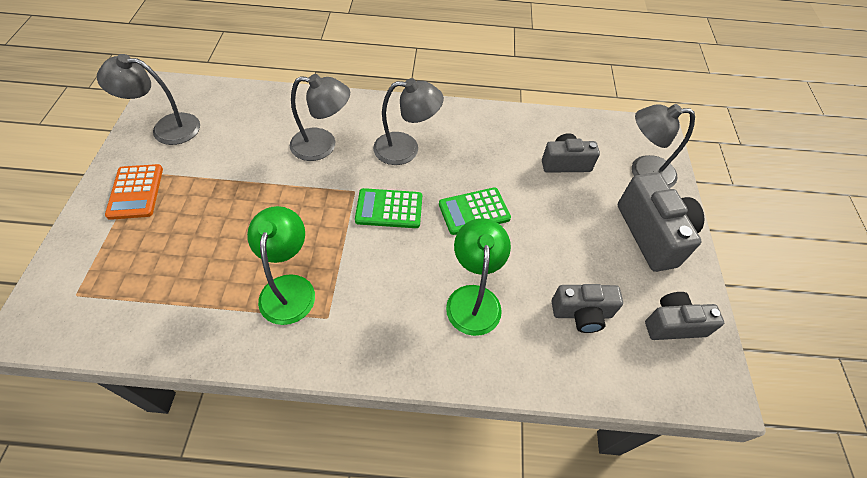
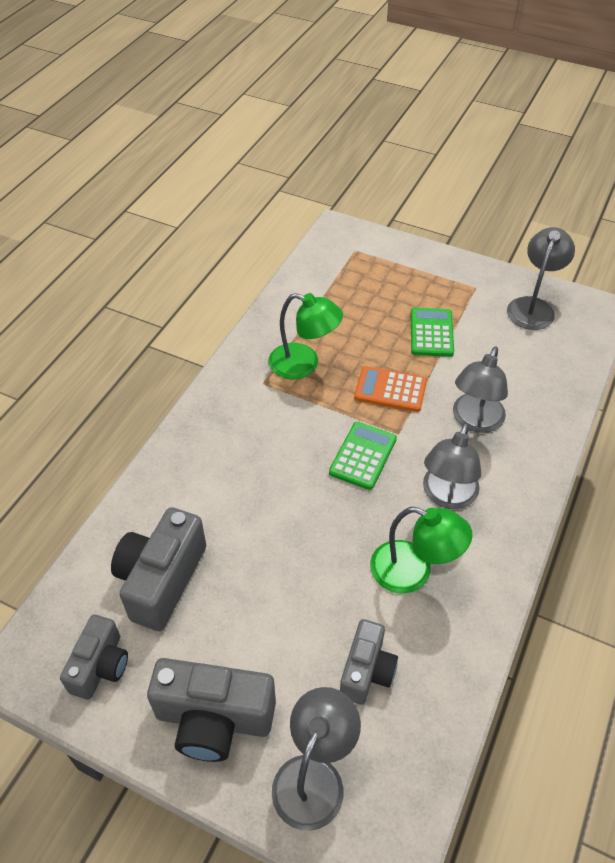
camera: 115 degrees right, 5 degrees down
orange calculator [105,164,163,220] -> orange calculator moved to [354,366,427,412]
green calculator [439,187,511,235] -> green calculator moved to [411,307,454,357]
green lamp [446,218,511,336] -> green lamp moved to [370,507,473,594]
grey camera [552,284,623,333] -> grey camera [111,507,206,631], size x1.58

